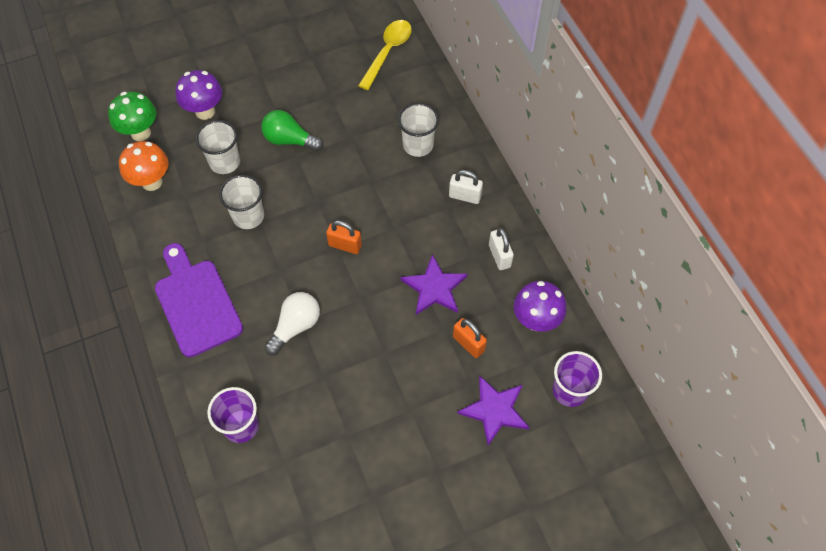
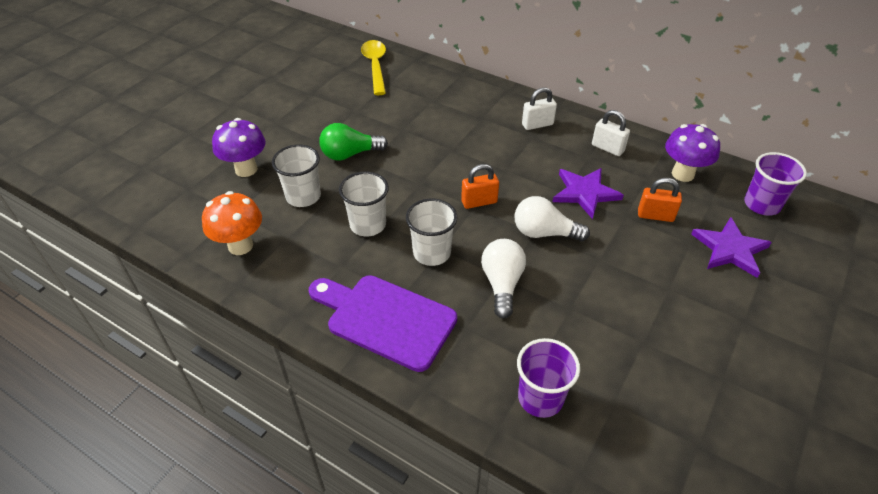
camera: 35 degrees left, 15 degrees down
green mushroom [108,92,156,141] -> none
white cup [398,103,439,157] -> white cup moved to [406,199,457,266]
none -> white light bulb [514,196,590,241]

